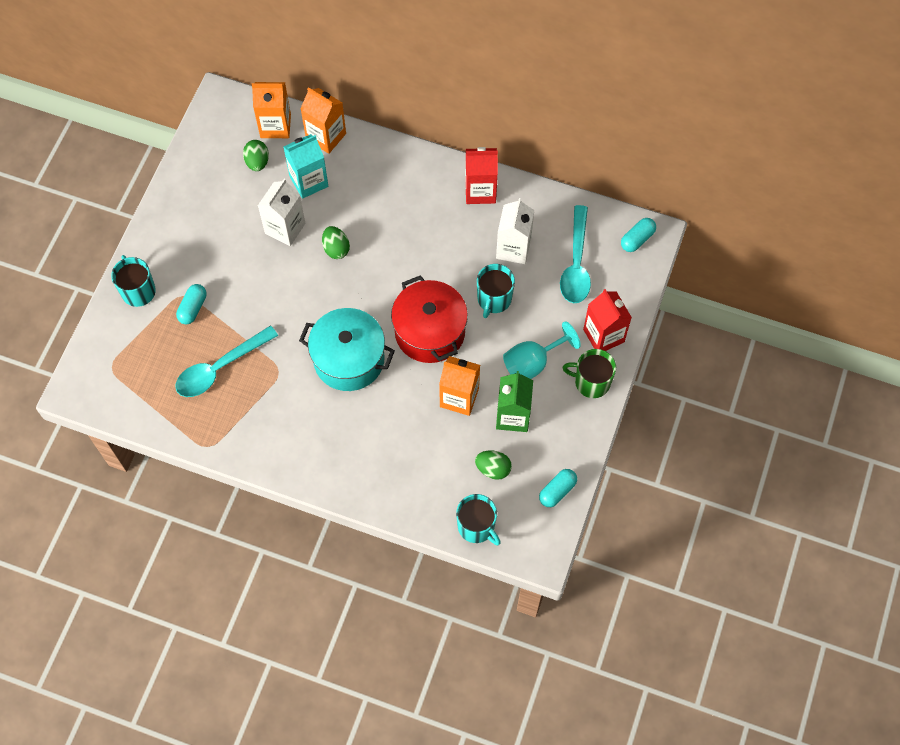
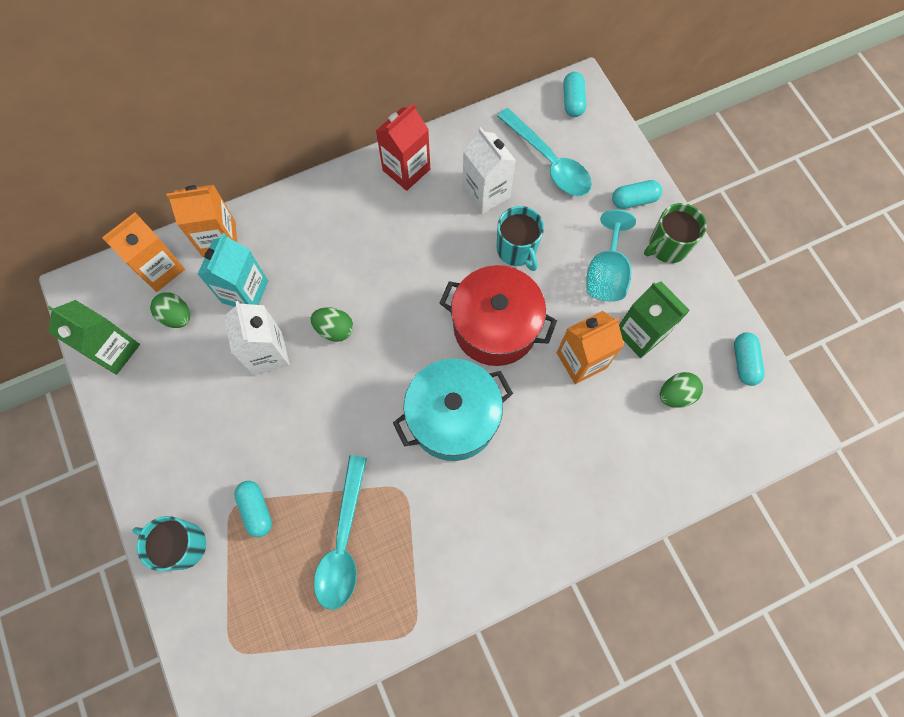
camera: 45 degrees left, 5 degrees up
turquoise mug [456,494,501,545] -> none
red carton [583,289,632,351] -> turquoise capsule [612,180,662,209]
none -> green carton [48,300,140,375]

